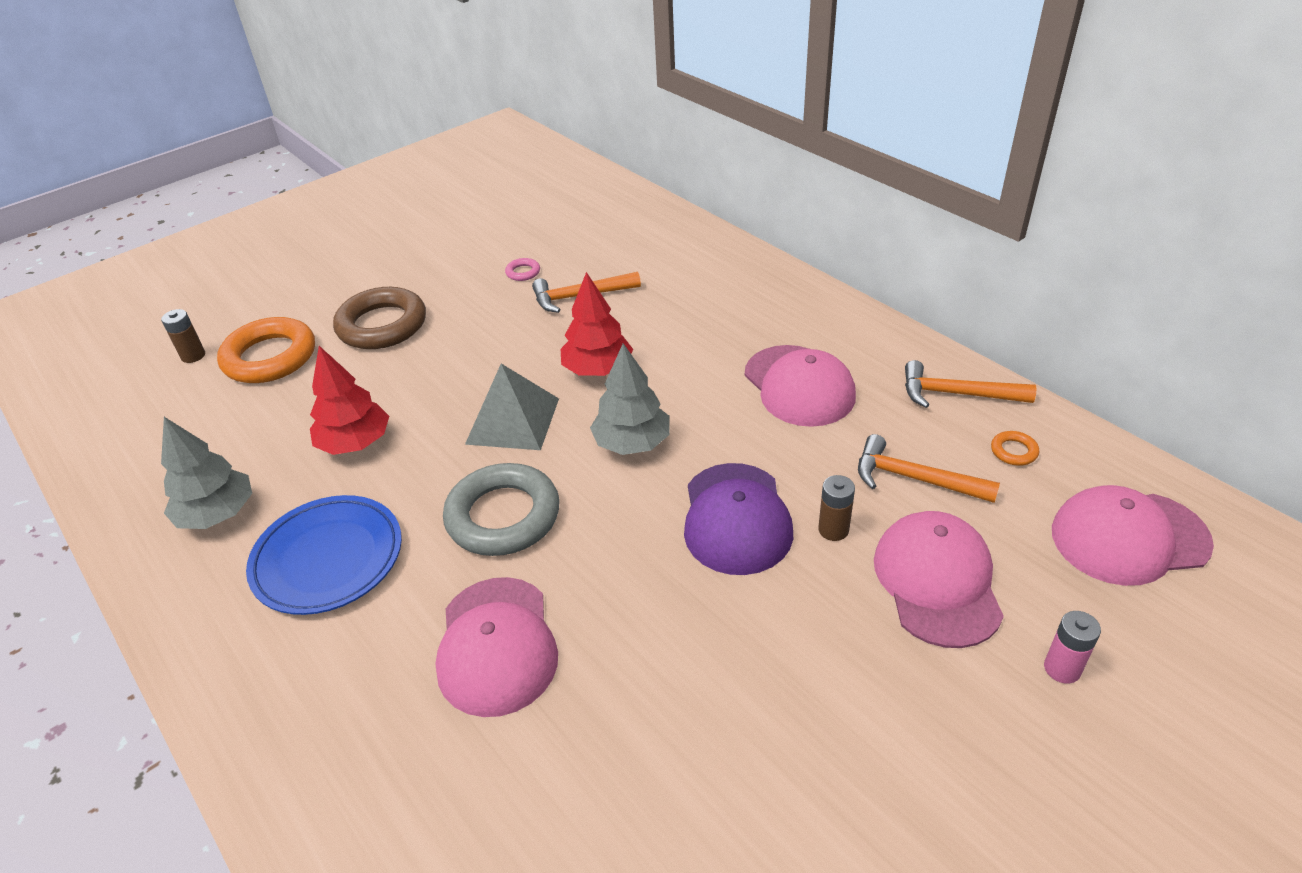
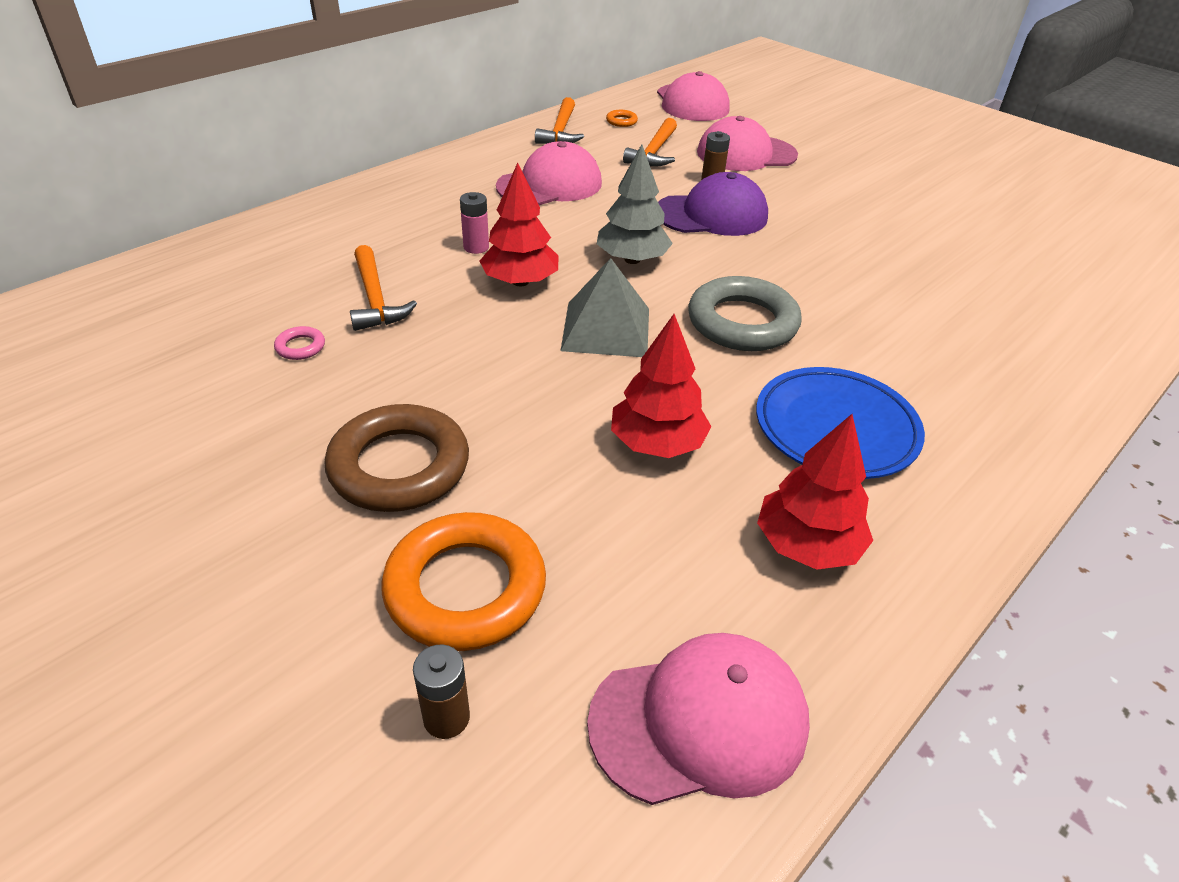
camera: 100 degrees left, 0 degrees up
grey tree [161,417,252,529] -> red tree [757,414,873,570]
pink cap [435,577,558,717] -> pink cap moved to [587,633,810,805]
pink battery [1044,611,1101,684] -> pink battery moved to [460,192,489,254]

